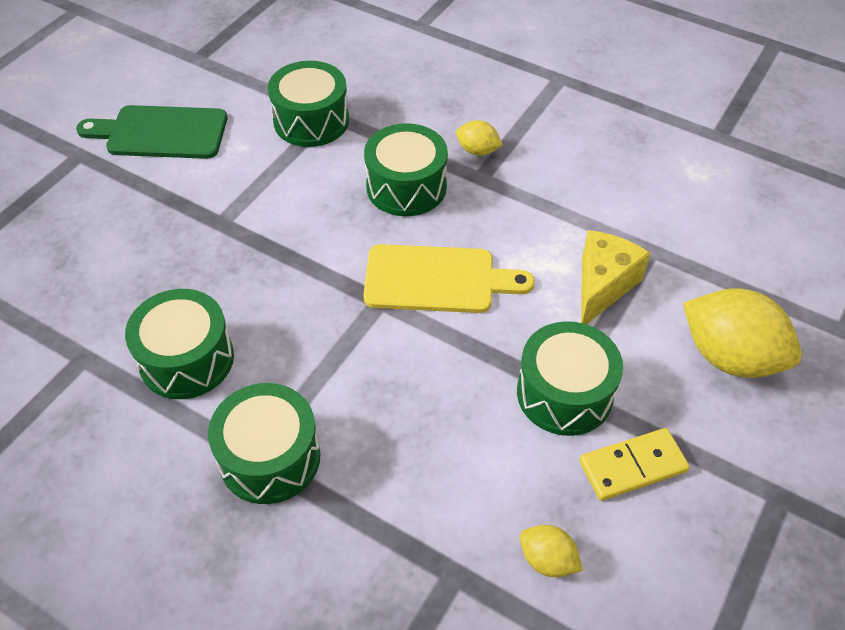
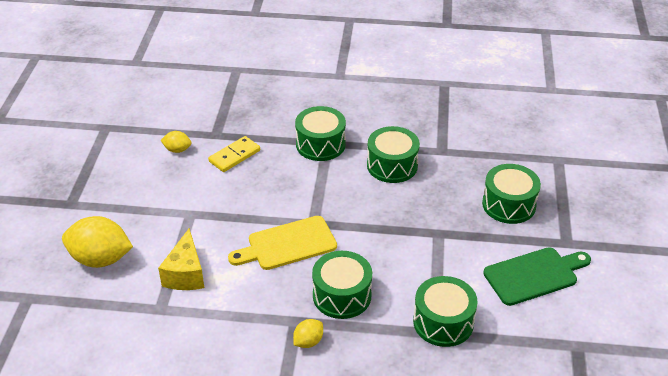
camera: 155 degrees right, 10 degrees down
yellow lemon [456,120,503,156] -> yellow lemon turned 45 degrees counterclockwise [293,319,323,348]
green drum [517,321,623,436] -> green drum moved to [482,164,541,224]
yellow domino [579,428,690,501] -> yellow domino moved to [208,136,260,172]

